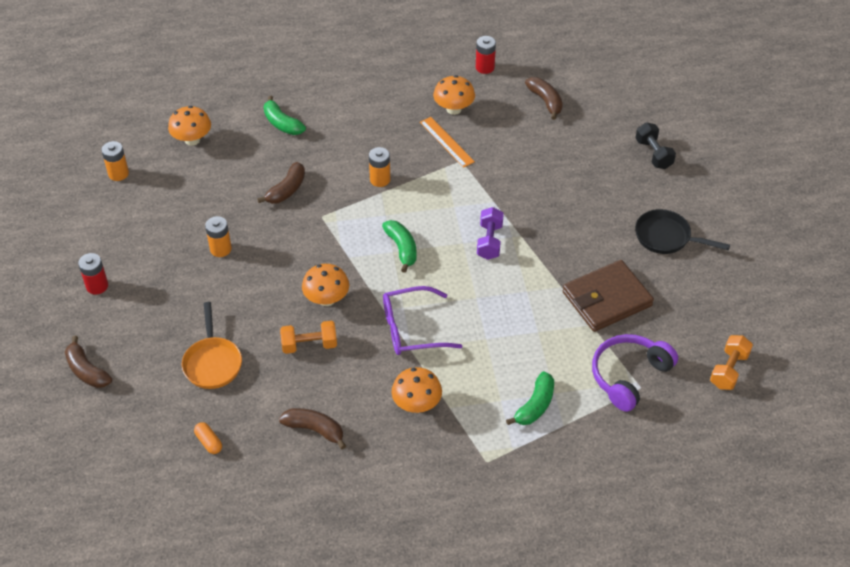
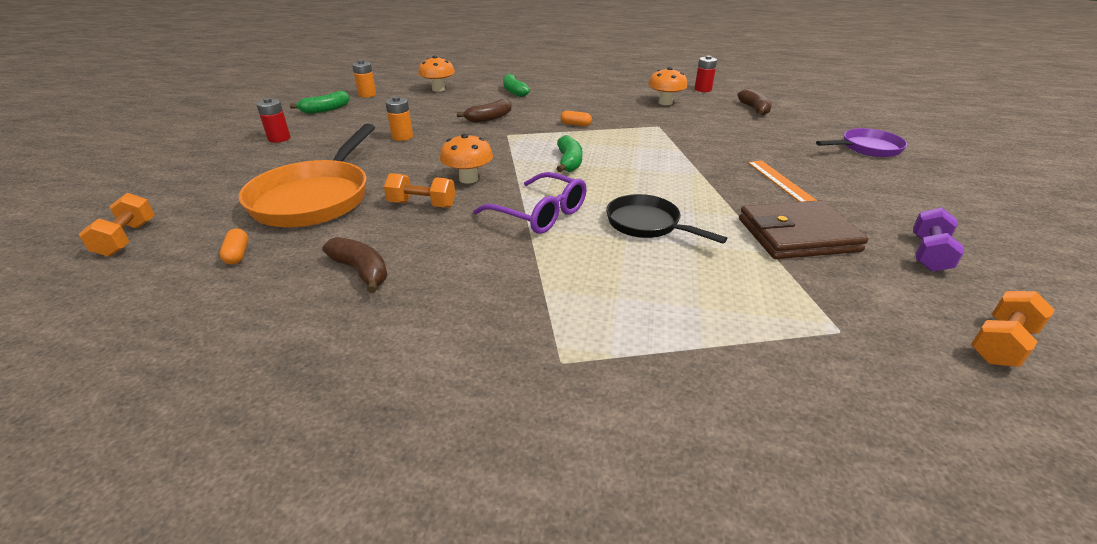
camera: 20 degrees right, 15 degrees down
brown banana [65,336,112,388] -> none
orange pan [182,302,242,389] -> orange pan [239,124,375,227], size x1.71
orange battery [369,147,391,187] -> orange capsule [560,111,592,126]
purple glasses [383,286,462,355] -> purple glasses turned 150 degrees counterclockwise [473,172,587,234]
orange mushroom [392,367,442,413] -> none
orange ruler [420,117,475,168] -> orange ruler moved to [748,160,817,202]
purple dumbbell [477,207,504,260] -> purple dumbbell moved to [913,208,965,272]
green banana [506,371,554,425] -> green banana moved to [290,91,350,114]
purple headphones [592,334,678,412] -> none
black dumbbell [635,122,676,169] -> purple pan [816,128,907,157]
black pan [635,209,730,254] -> black pan moved to [606,194,728,244]
none -> orange dumbbell [79,193,155,257]

